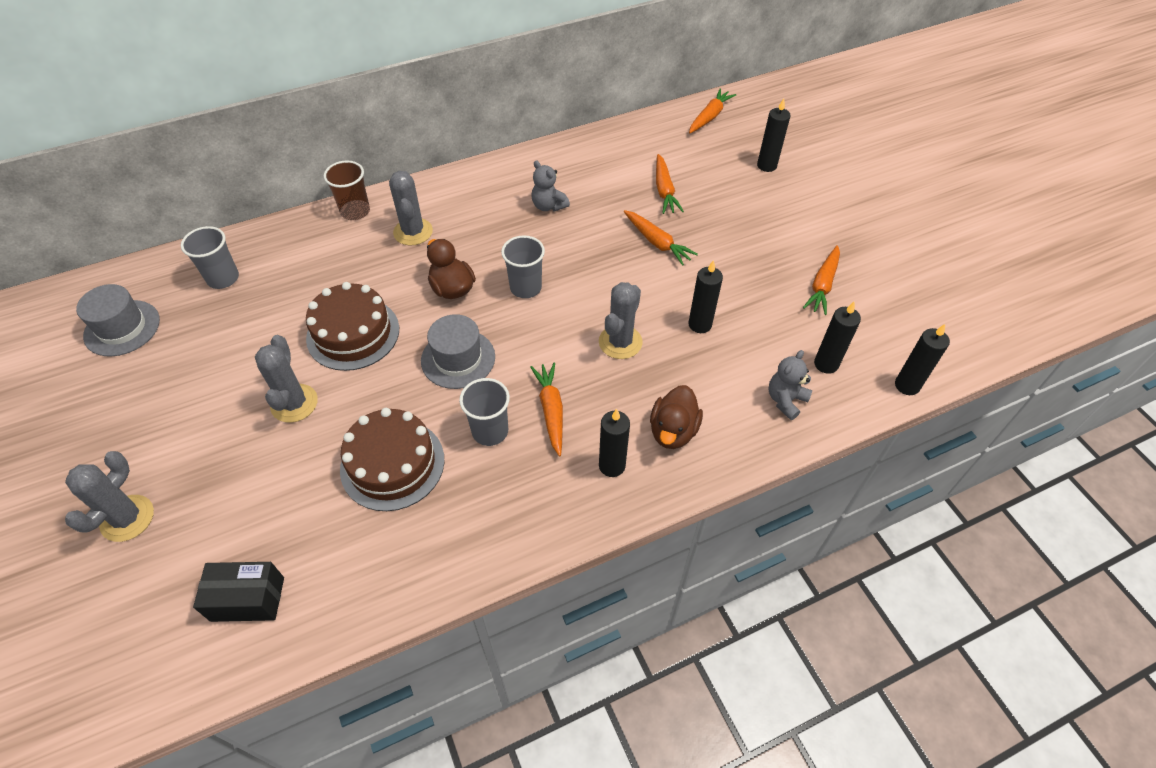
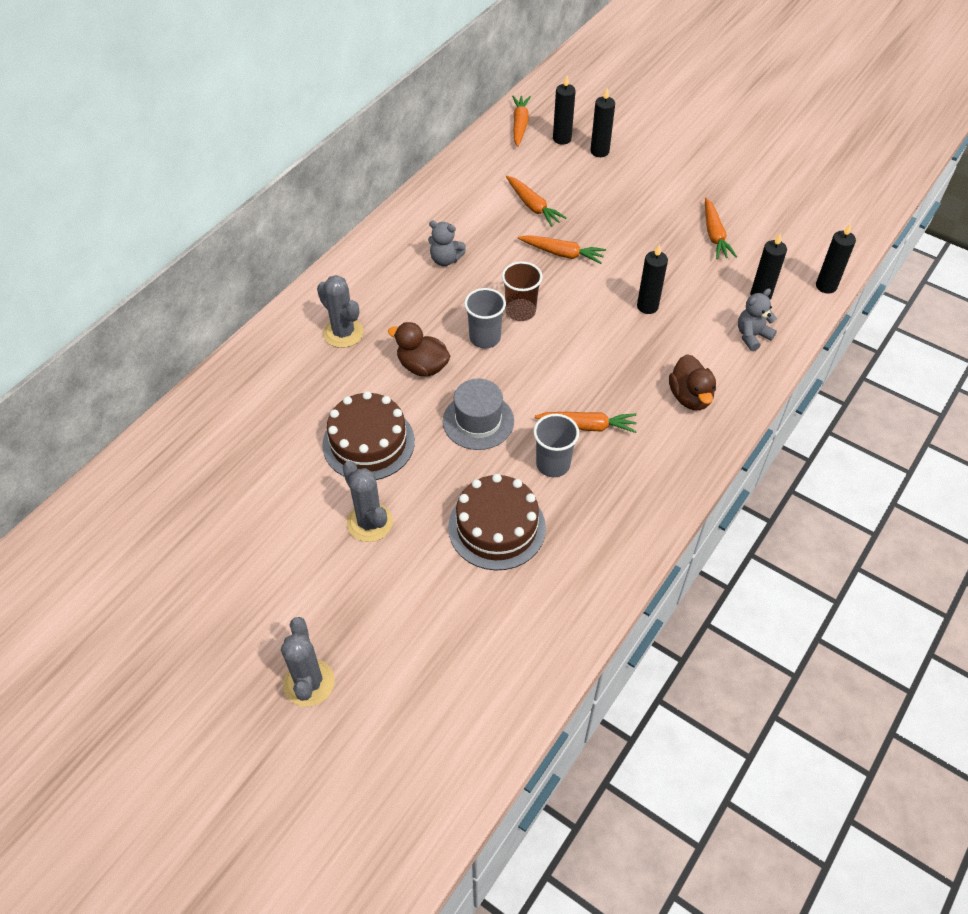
camera: 30 degrees left, 0 degrees up
grey hat [76,284,160,357] -> none
grey cup [181,226,239,289] -> none
black box [193,562,284,622] -> none
brown cup [324,160,370,220] -> brown cup moved to [502,262,543,321]
orange carrot [530,363,563,456] -> orange carrot turned 135 degrees clockwise [535,412,637,433]
grey cactus [599,282,643,359] -> none
black candle [599,409,630,477] -> black candle moved to [553,75,576,145]
grey teddy bear [768,350,812,420] -> grey teddy bear turned 45 degrees clockwise [738,288,777,351]

